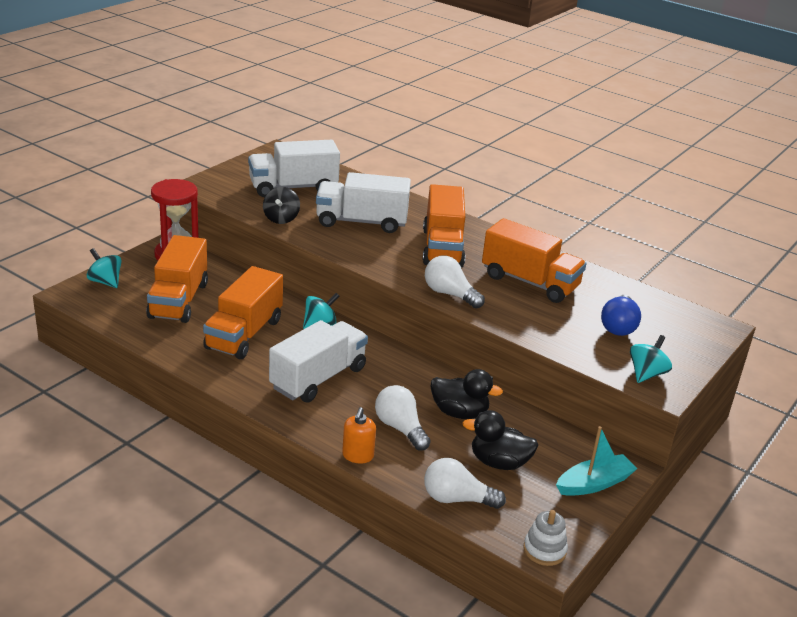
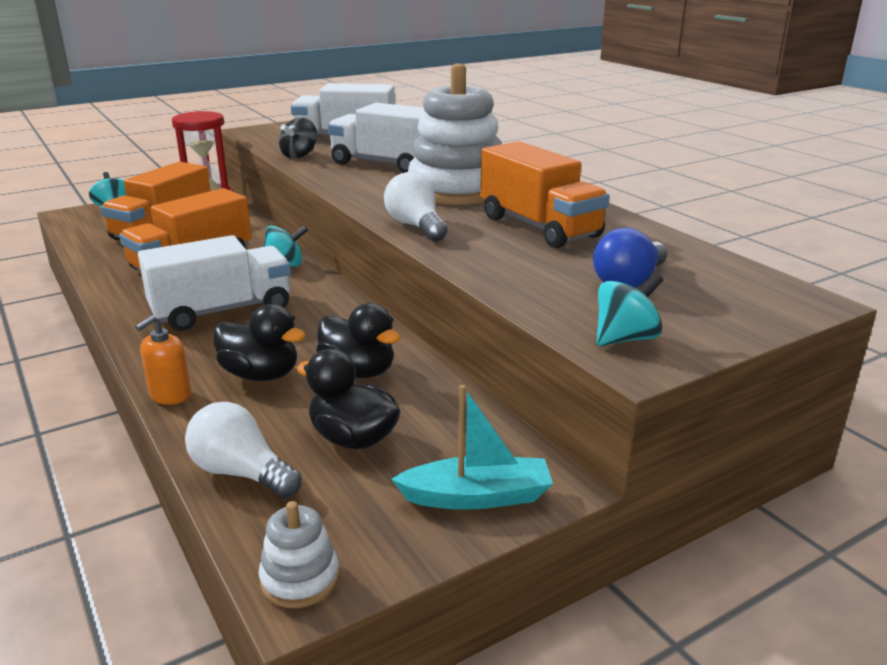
camera: 25 degrees right, 5 degrees down
white light bulb [375,385,431,451] -> black duck [213,304,306,381]
orange truck [423,184,466,268] -> white stacking toy [408,63,502,205]

